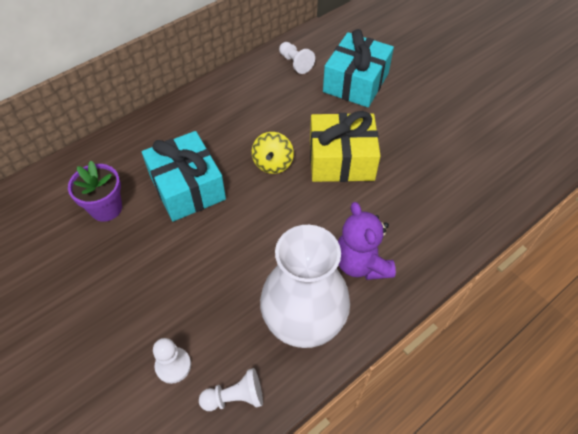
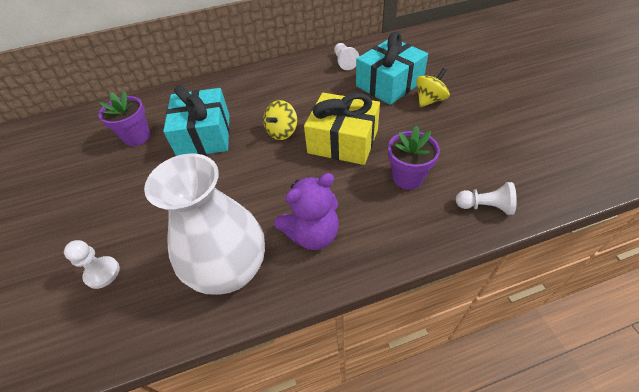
camera: 25 degrees right, 5 degrees down
white pawn [199,368,263,411] -> white pawn moved to [456,182,517,215]
purple teddy bear [338,202,396,280] -> purple teddy bear turned 120 degrees counterclockwise [274,173,339,250]
none -> purple flower pot [388,125,440,190]
none -> yellow spinning top [416,68,450,107]

